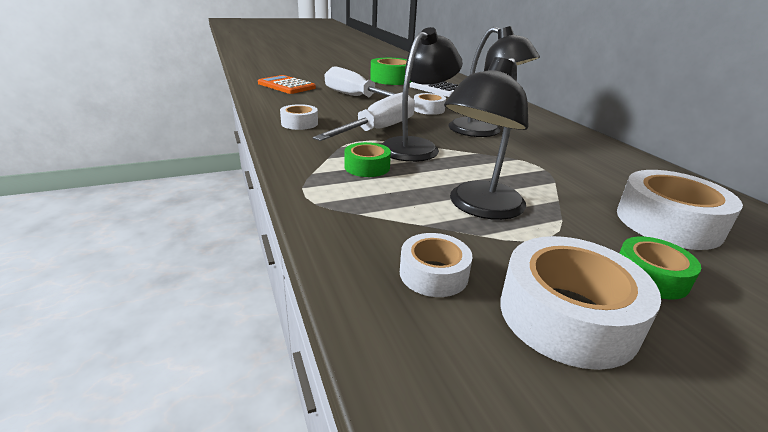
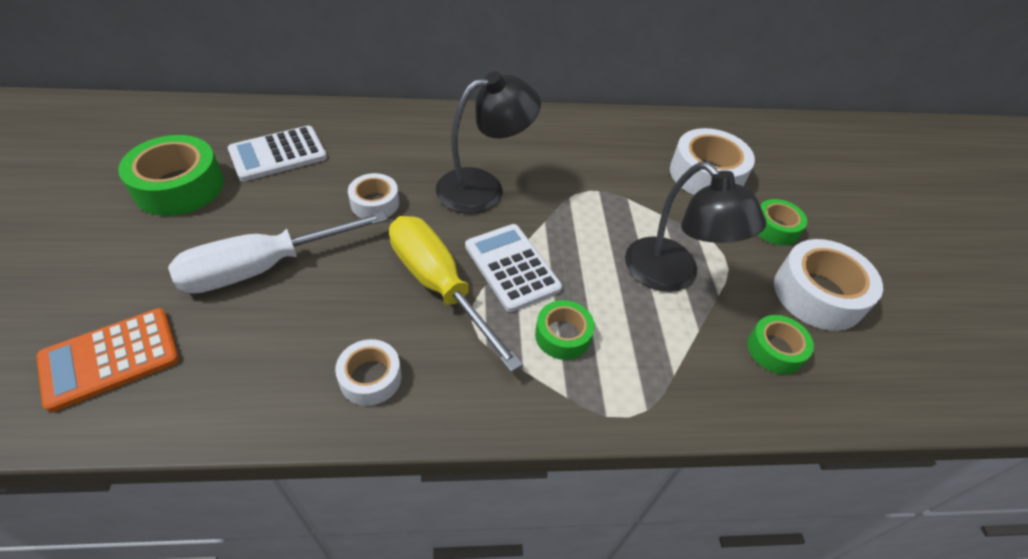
camera: 75 degrees left, 20 degrees up
white screwdriver [313,92,415,141] -> yellow screwdriver [389,216,523,372]
black lamp [382,27,463,162] -> white calculator [465,224,562,312]
white tape [400,233,472,297] -> green tape [747,315,814,374]

